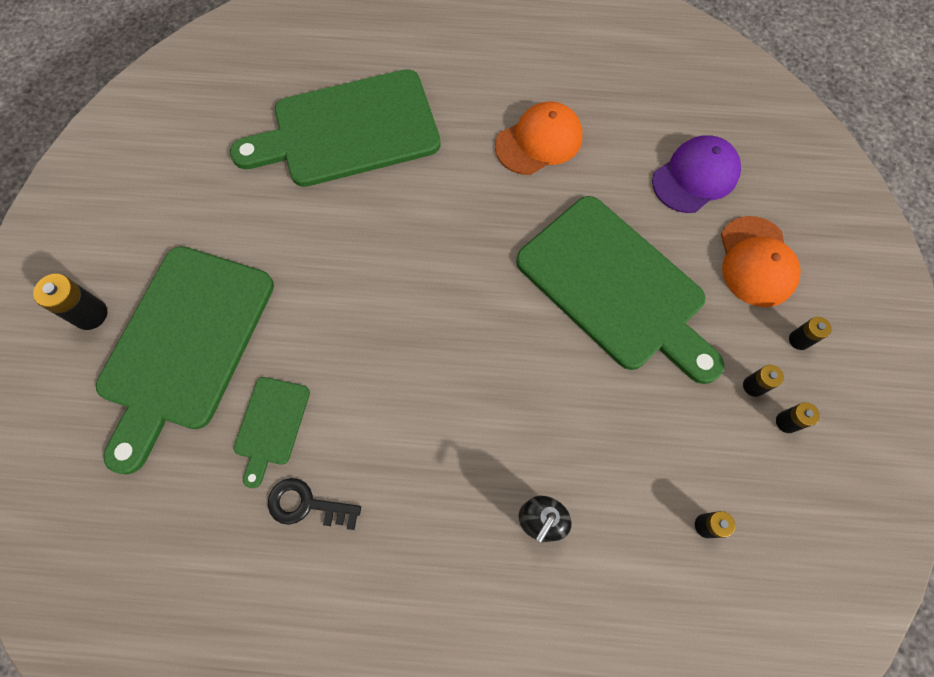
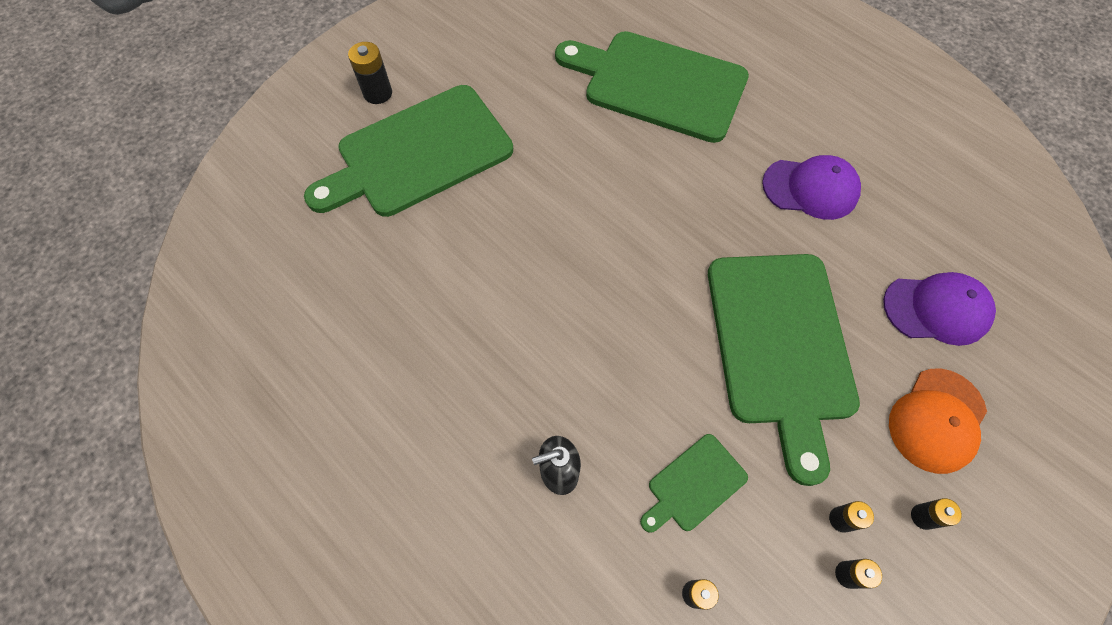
camera: 40 degrees right, 5 degrees down
green cutting board [234,377,310,488] -> green cutting board moved to [640,434,748,533]
black key [268,478,361,530] -> none
orange cap [495,101,583,175] -> purple cap [762,155,861,220]

